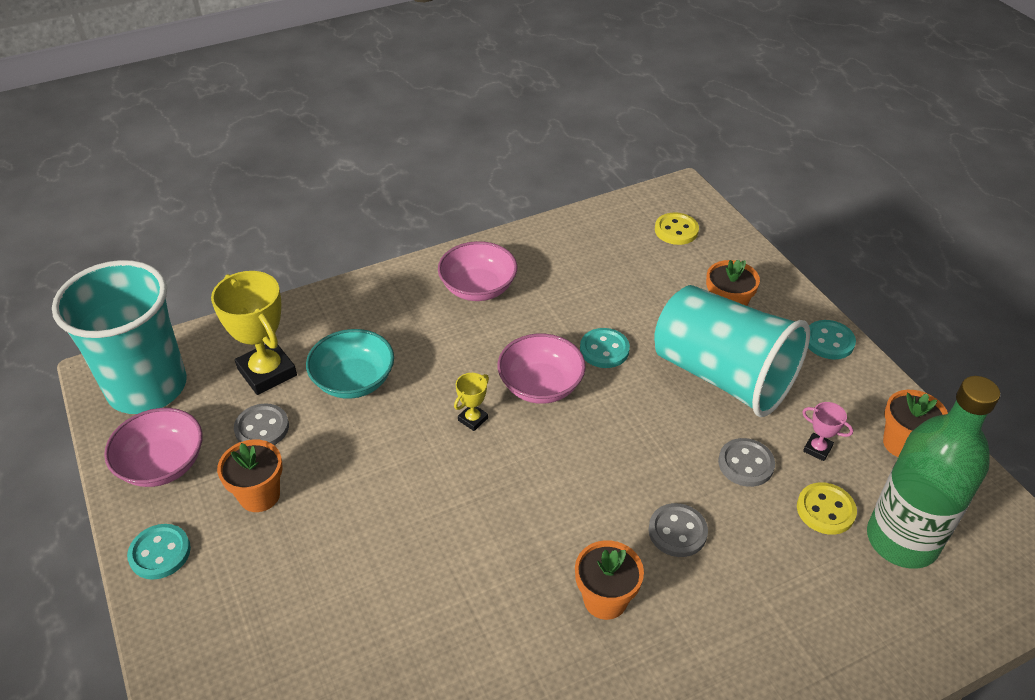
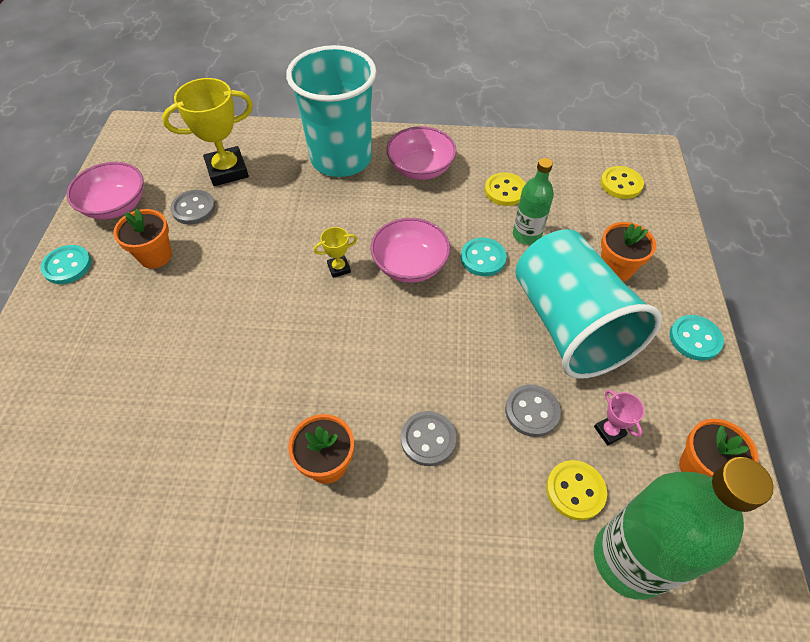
camera: 30 degrees right, 10 degrees up
turquoise cup [52,260,187,414] -> turquoise cup moved to [286,45,377,177]
yellow trophy [211,271,297,395] -> yellow trophy turned 75 degrees clockwise [162,78,253,186]
turquoise bowl [306,329,394,399] -> none
none -> yellow button [485,172,526,206]
none -> green bottle [513,158,554,245]

